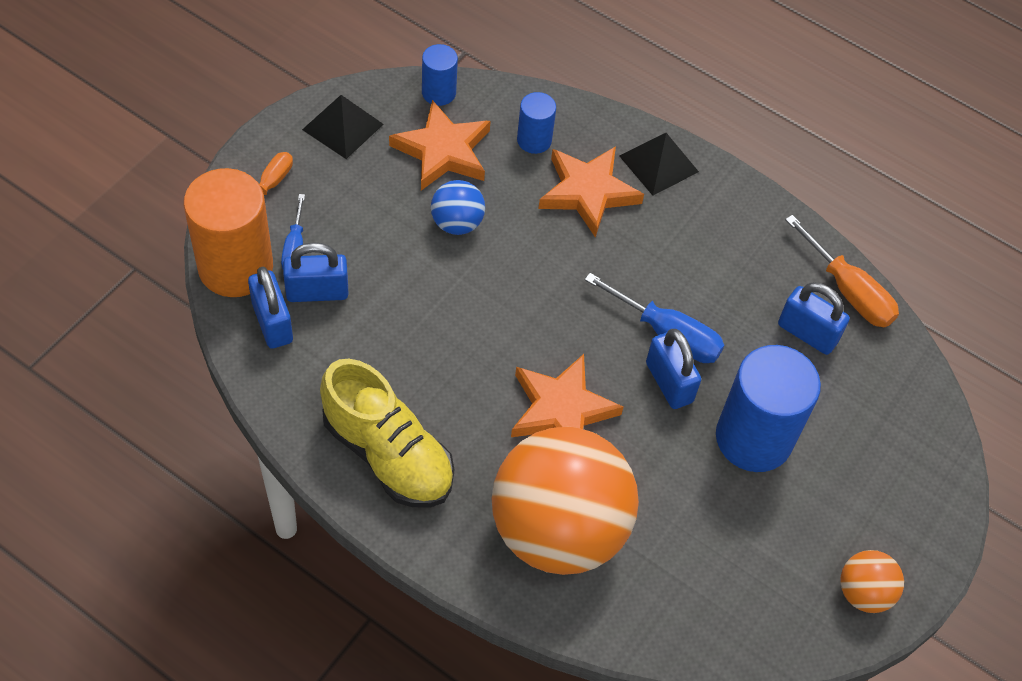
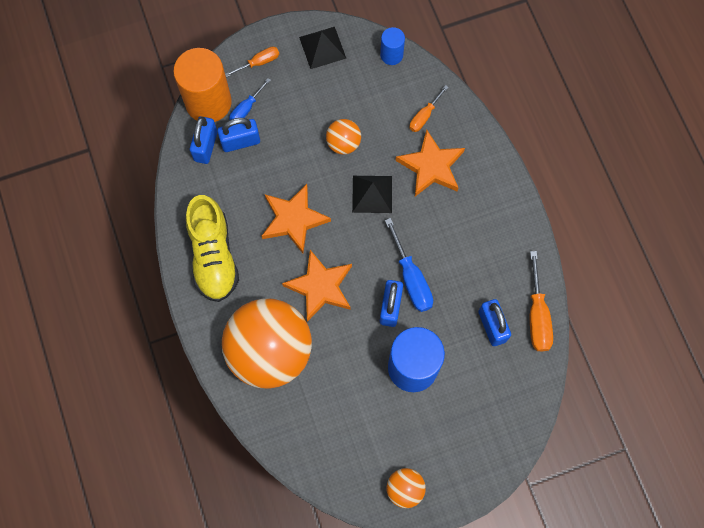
camera: 40 degrees right, 15 degrees up
blue padlock [283,242,348,302] -> blue padlock turned 45 degrees counterclockwise [217,118,260,152]
orange star [389,100,491,191] -> orange star moved to [262,184,331,253]
blue ball [431,180,485,235] -> orange ball [326,119,361,154]
blue cylinder [517,92,556,154] -> orange screwdriver [410,85,448,132]
black pyramid [619,133,699,196] -> black pyramid moved to [352,176,392,213]

